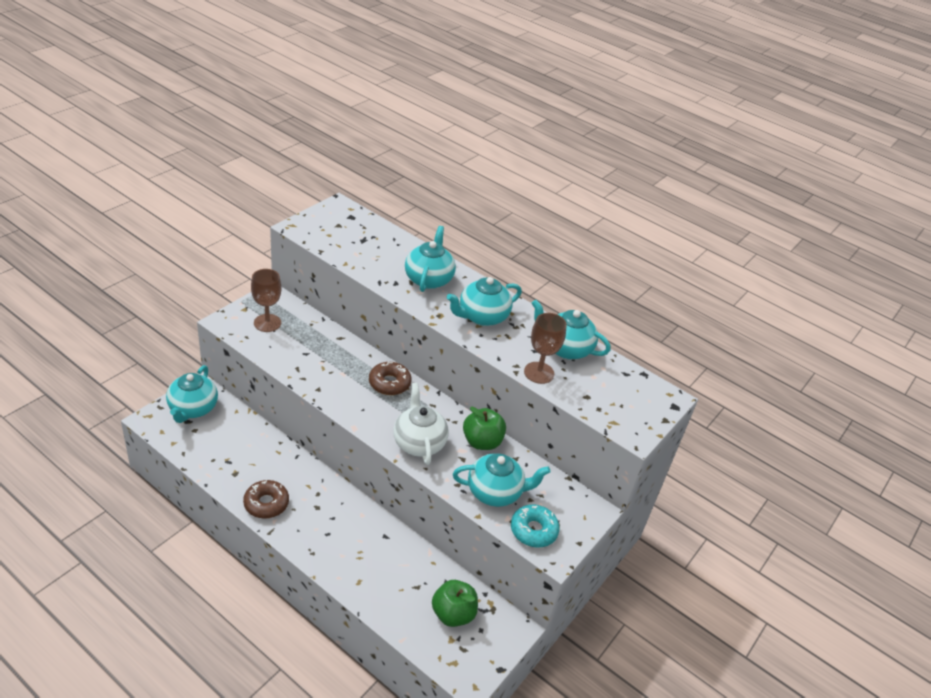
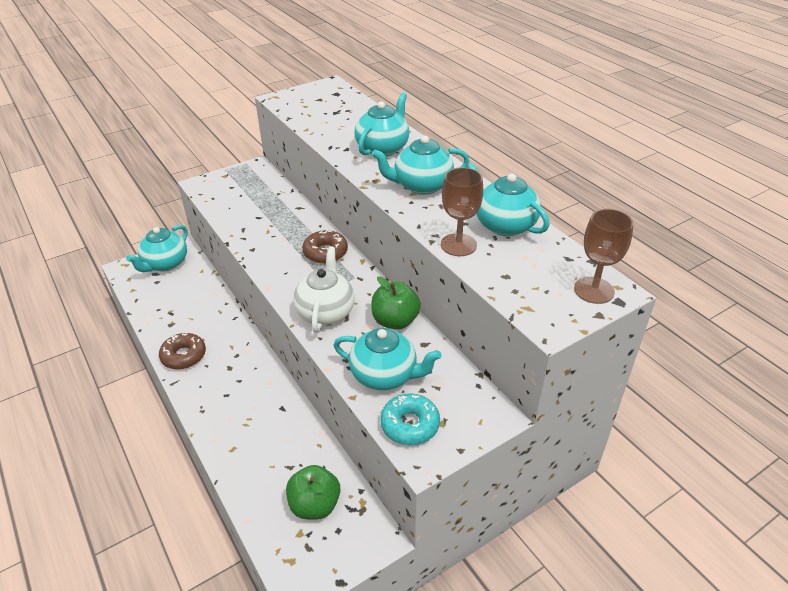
camera: 25 degrees right, 0 degrees up
brown goblet [251,269,281,332] -> brown goblet moved to [574,209,634,304]

